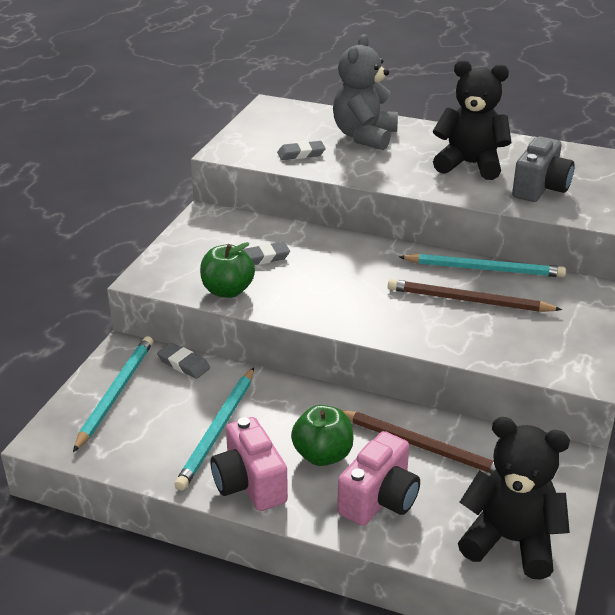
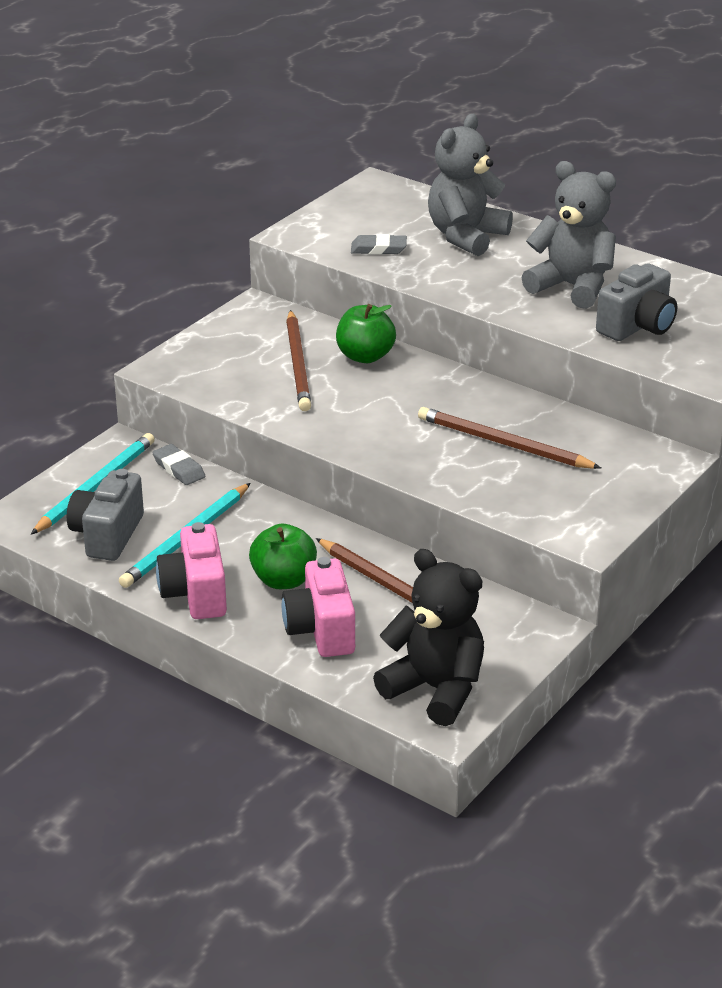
camera: 15 degrees right, 0 degrees up
green apple [200,242,255,298] -> green apple moved to [336,304,396,363]
grey eraser [243,242,290,265] -> brown pencil [286,310,311,411]
pink camera [337,431,420,526] -> pink camera turned 120 degrees clockwise [282,557,355,657]
turquoise pencil [399,254,566,277] -> none
black teddy bear [433,60,511,180] -> grey teddy bear [521,161,616,309]
none -> grey camera [67,469,144,561]

